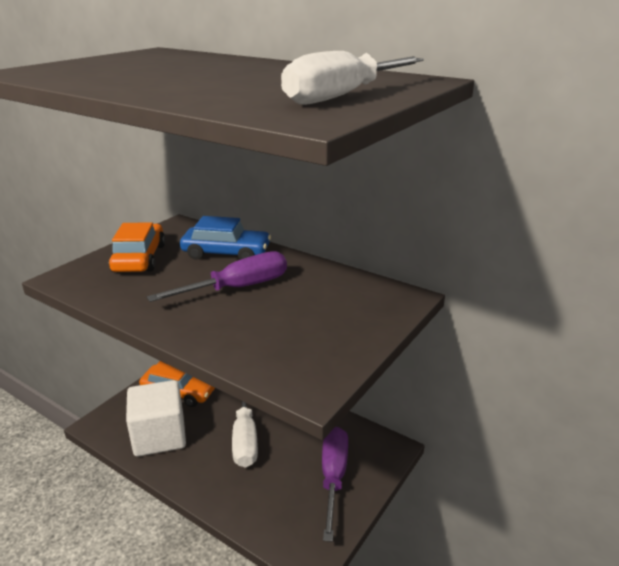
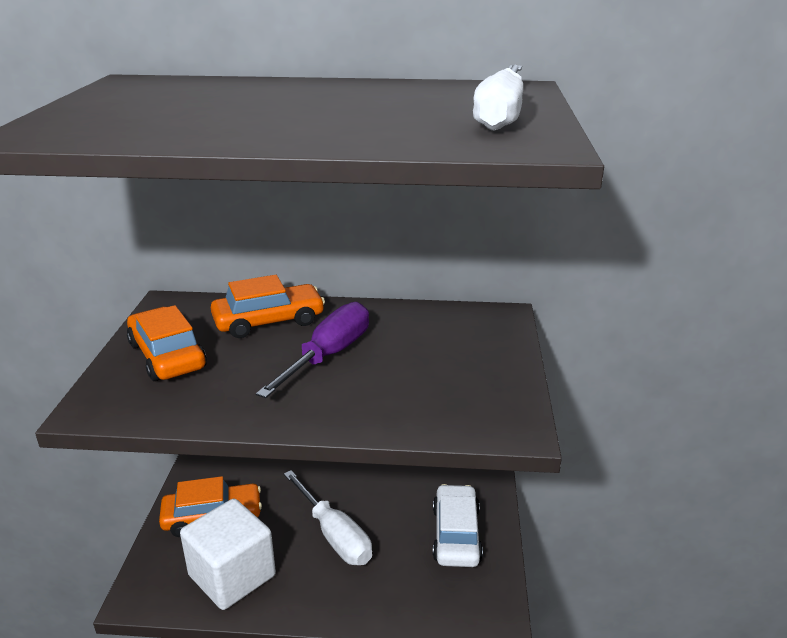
camera: 30 degrees left, 0 degrees up
blue car [180,216,271,260] -> orange car [211,275,325,338]
purple screwdriver [322,427,348,542] -> white car [433,484,483,567]

